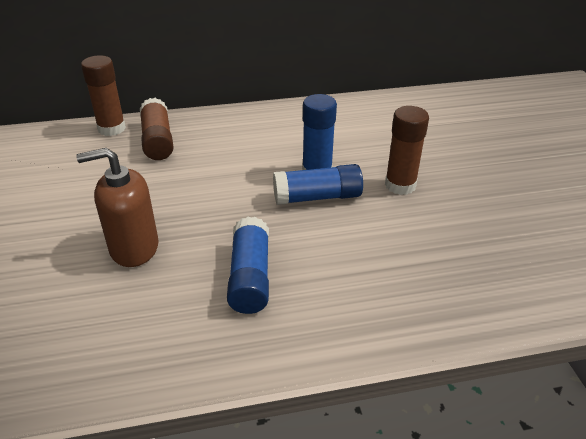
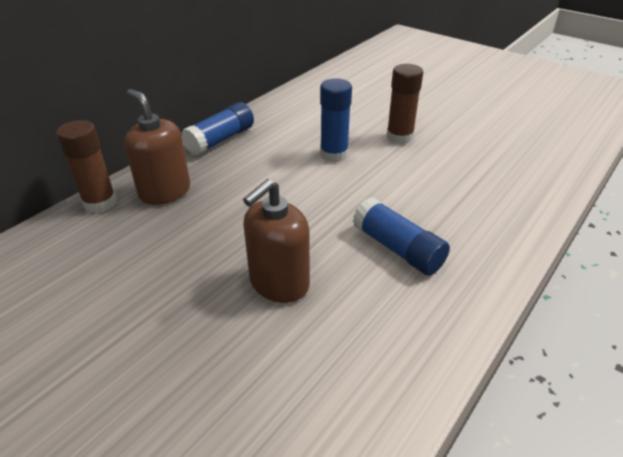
camera: 40 degrees left, 0 degrees up
brown glue stick [140,98,174,160] -> brown soap dispenser [124,89,190,205]
blue glue stick [273,164,363,205] -> blue glue stick moved to [181,102,254,155]

